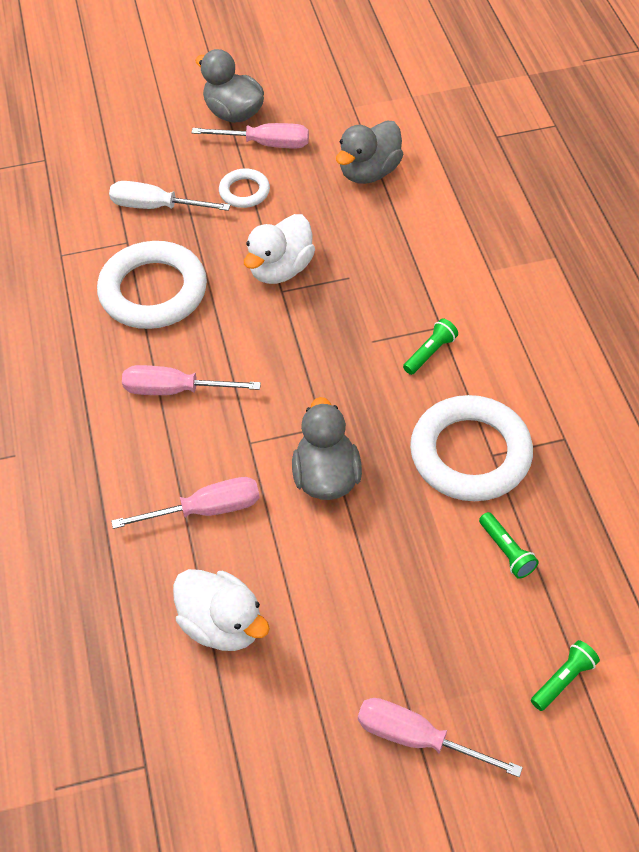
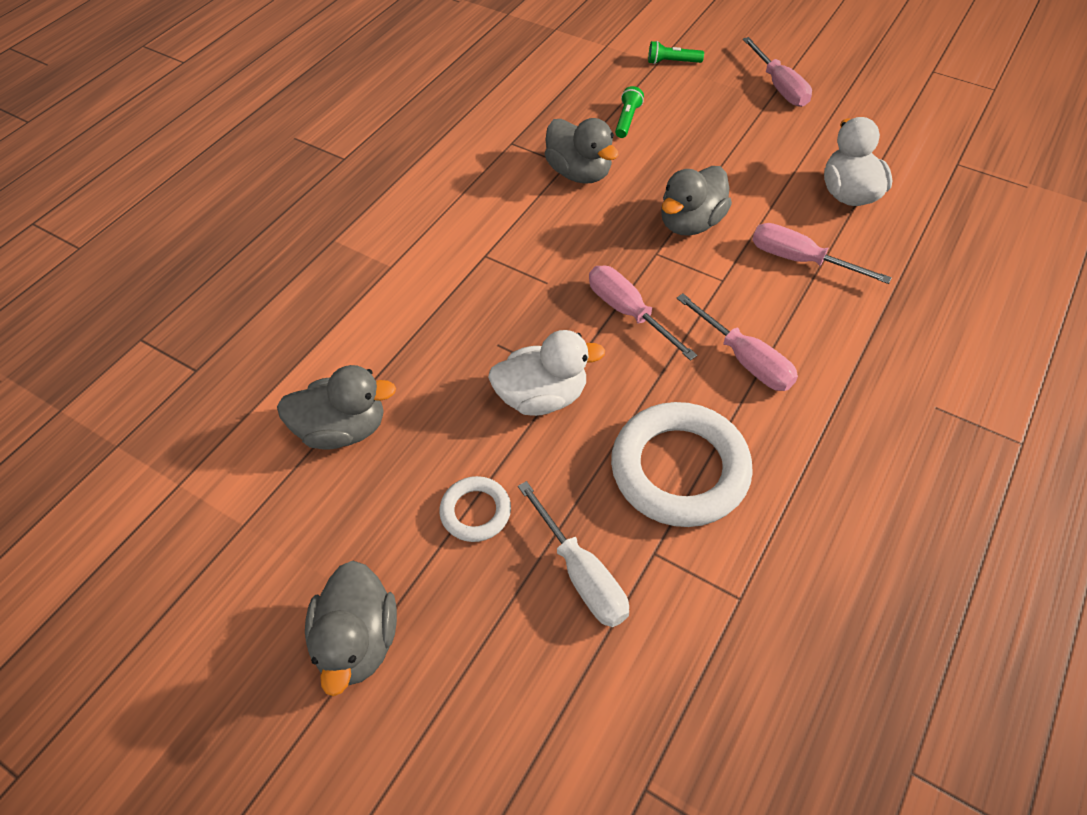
camera: 135 degrees left, 0 degrees up
pink screwdriver [191,123,309,148] -> pink screwdriver moved to [589,265,697,361]
green flashlight [403,318,458,375] -> none
white ring [410,395,533,501] -> grey duck [545,118,619,184]

